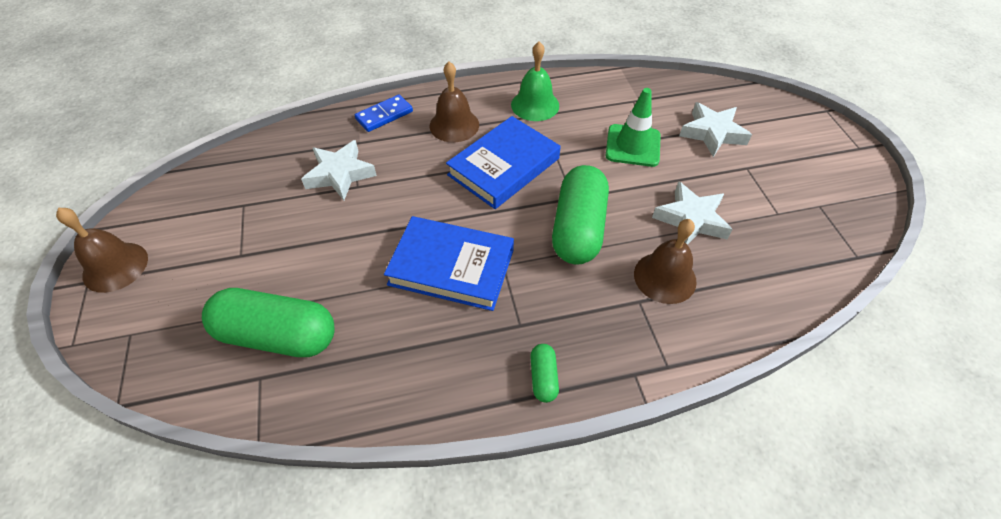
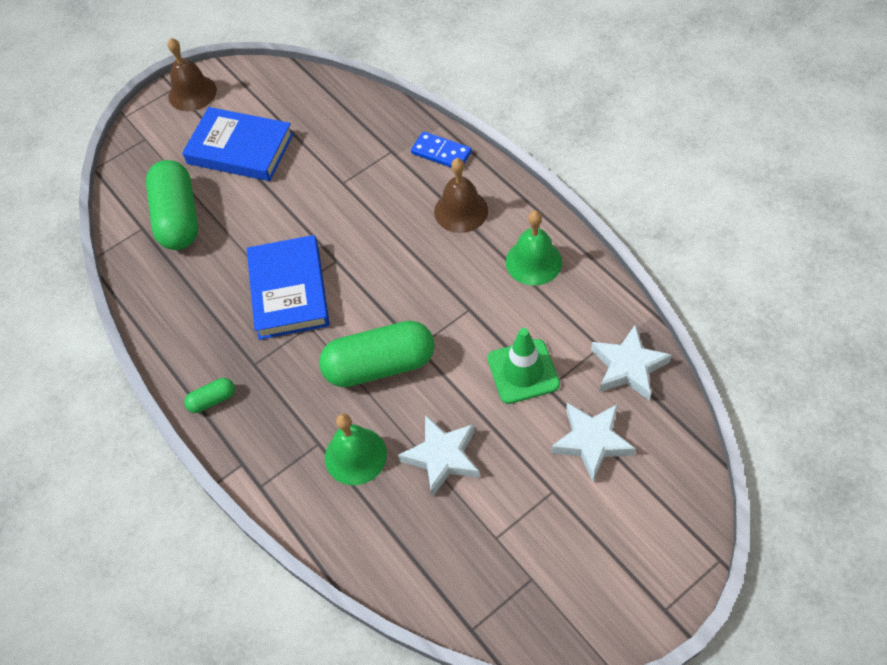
camera: 70 degrees right, 5 degrees up
white star [301,140,377,200] -> white star moved to [591,324,672,400]
blue book [446,116,561,209] -> blue book moved to [182,107,294,181]
brown bell [634,219,697,304] -> green bell [325,414,387,485]

